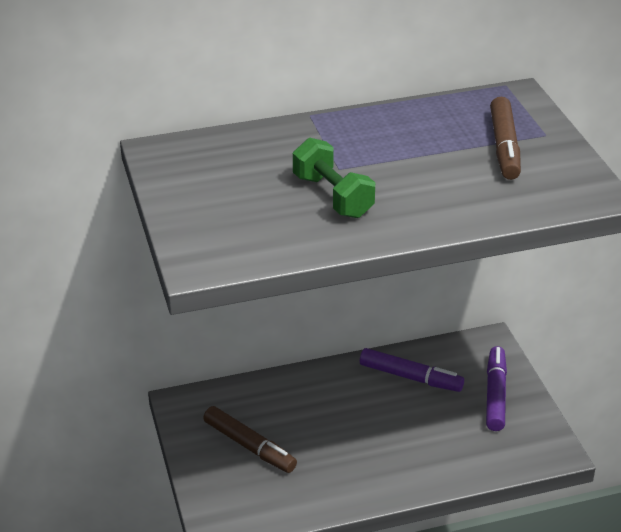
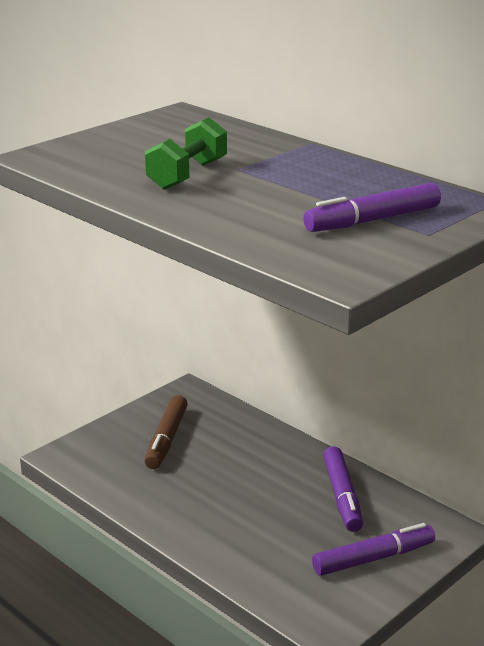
camera: 60 degrees right, 10 degrees down
brown marker [490,97,521,180] -> purple marker [303,183,441,232]

